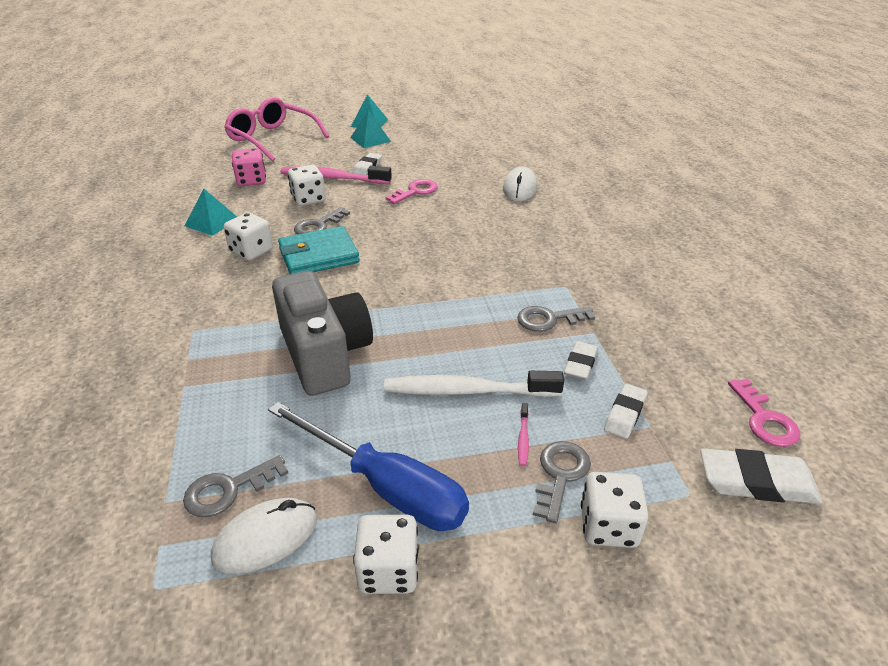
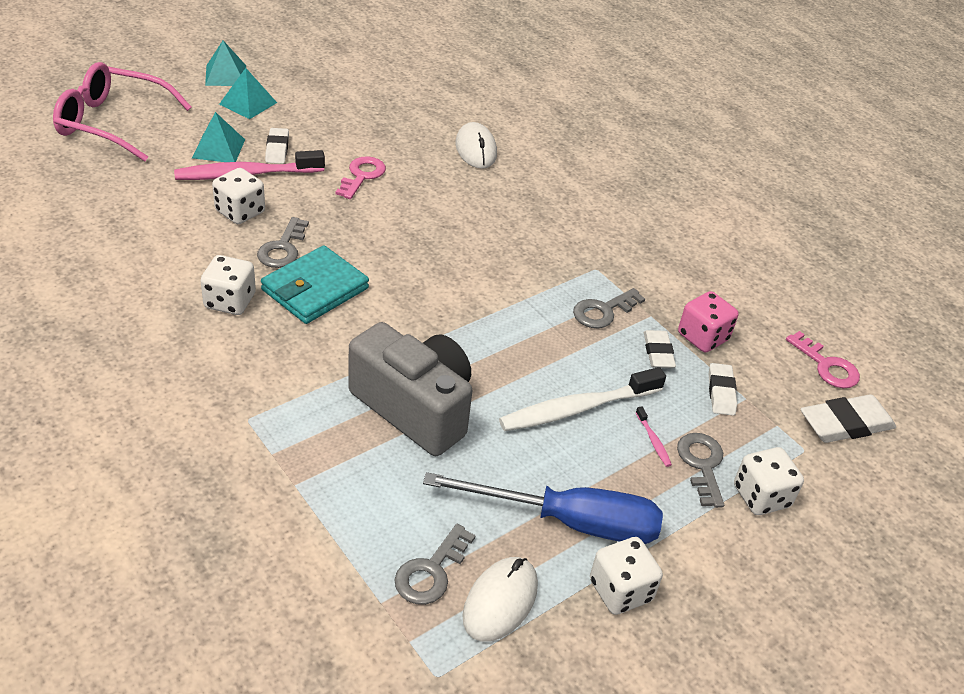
camera: 30 degrees left, 5 degrees up
turquoise pyramid [185,189,237,236] -> turquoise pyramid moved to [192,112,245,162]
pink dice [232,148,266,186] -> pink dice moved to [678,291,739,353]

